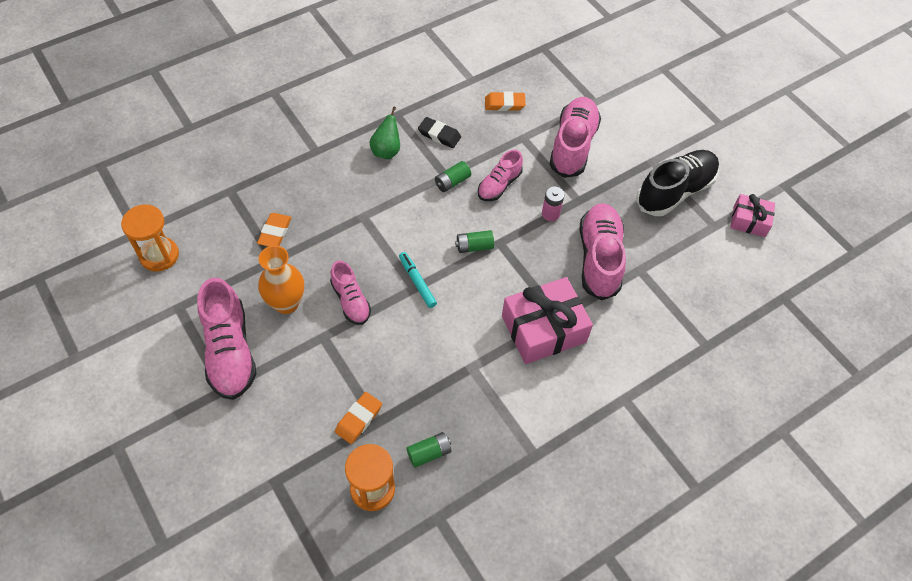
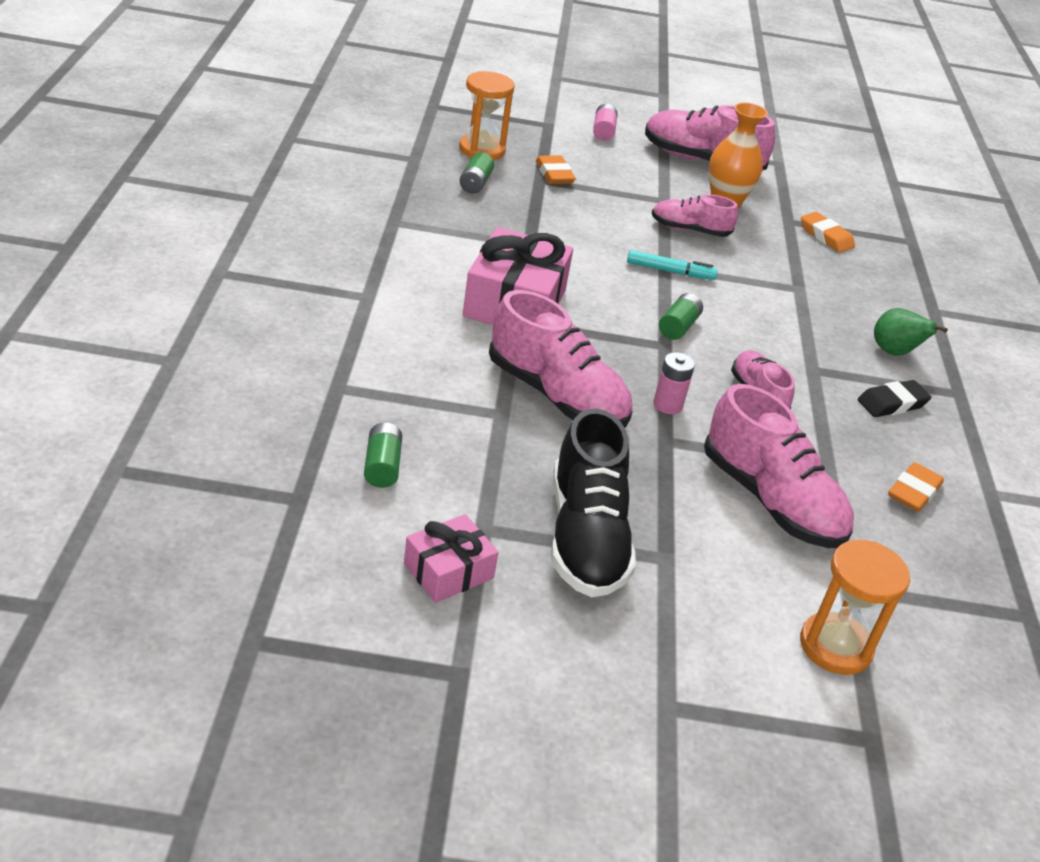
camera: 125 degrees right, 20 degrees down
orange hourglass [121,204,179,272] -> orange hourglass moved to [800,540,910,675]
green battery [435,161,471,192] -> green battery moved to [364,422,402,488]
none -> pink battery [593,104,618,141]

